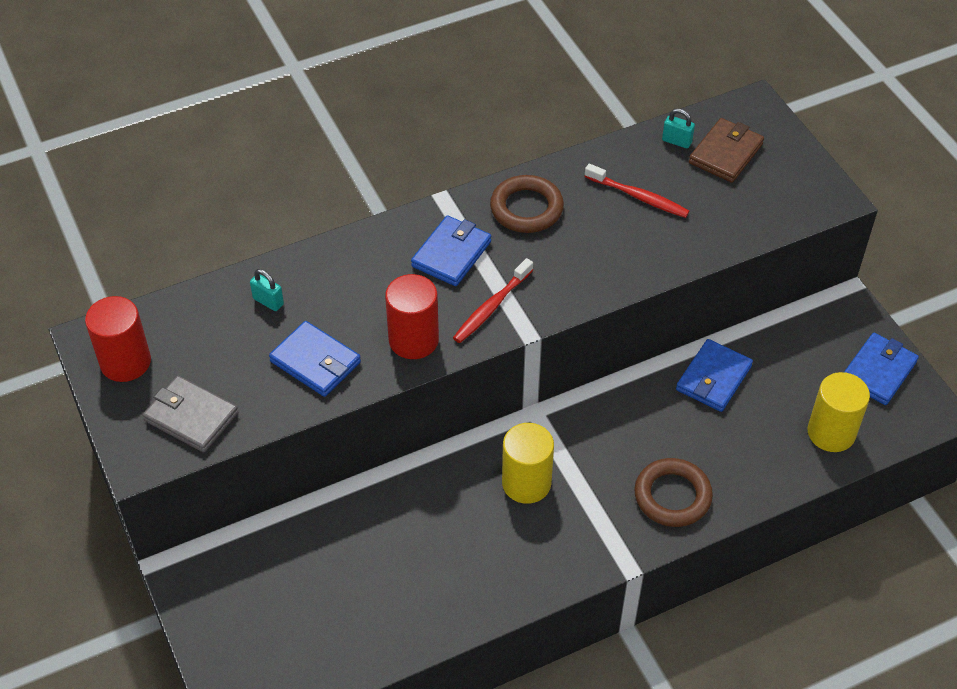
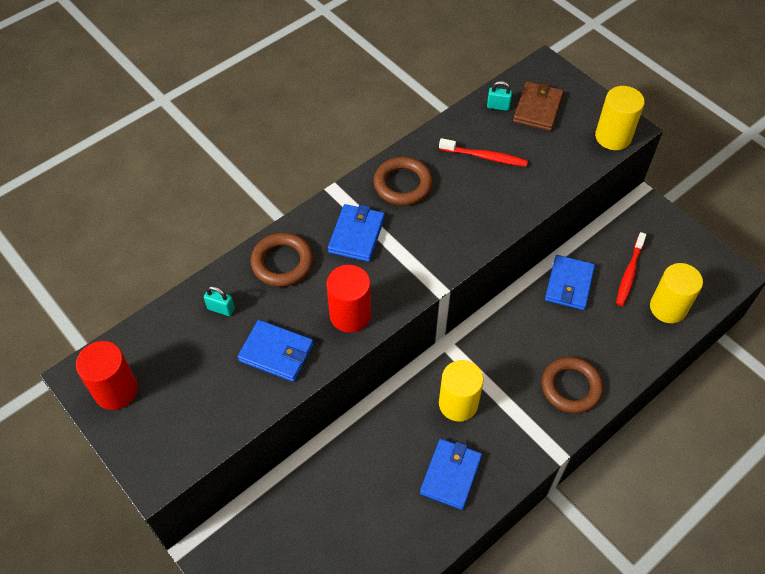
camera: 15 degrees left, 5 degrees up
grey wallet [143,376,238,453] -> none
red toothbrush [453,258,533,343] -> red toothbrush moved to [616,232,646,306]
blue wallet [844,333,919,405] -> blue wallet moved to [420,439,482,510]
none -> brown ring [250,233,314,287]
none -> yellow cylinder [595,86,645,150]

